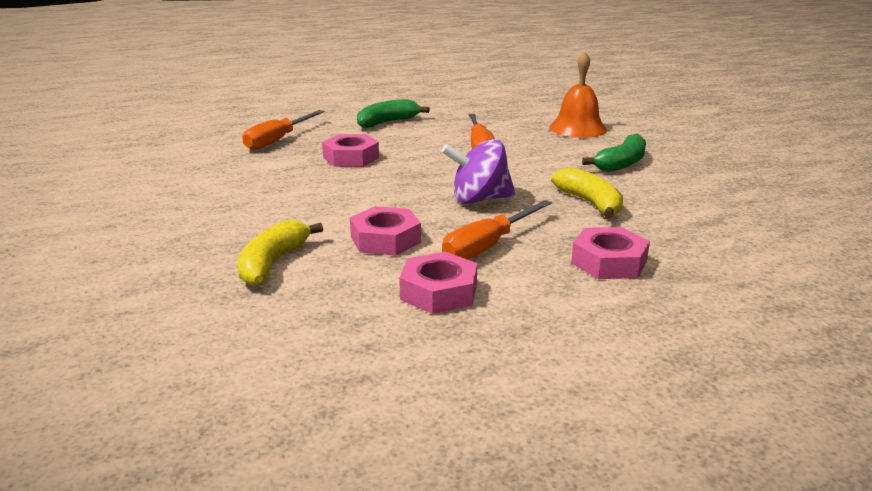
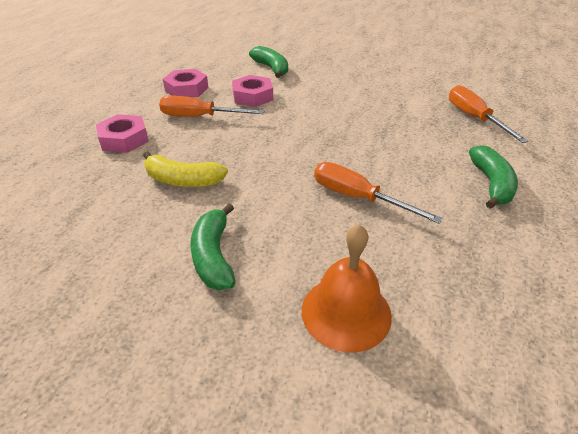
camera: 130 degrees right, 15 degrees up
yellow banana [237,220,323,286] -> green banana [249,46,288,78]
pink nut [322,134,379,167] -> none
purple spinning top [441,139,515,204] -> none
orange screwdriver [442,200,552,260] -> orange screwdriver turned 75 degrees counterclockwise [159,95,265,117]

